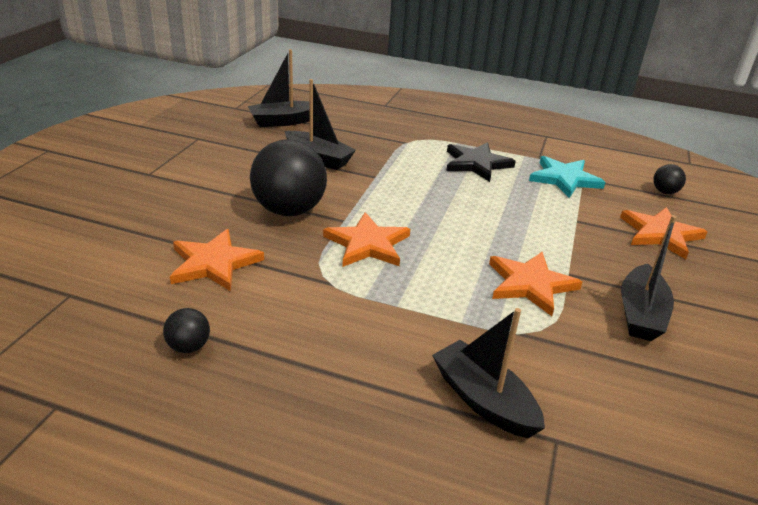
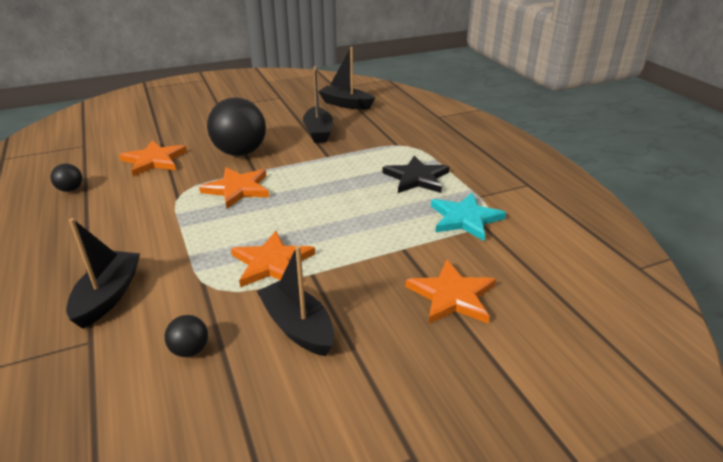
camera: 50 degrees right, 0 degrees up
black boat [621,215,677,341] -> black boat turned 75 degrees clockwise [257,246,334,356]
black ball [653,164,686,194] -> black ball moved to [165,315,208,357]

